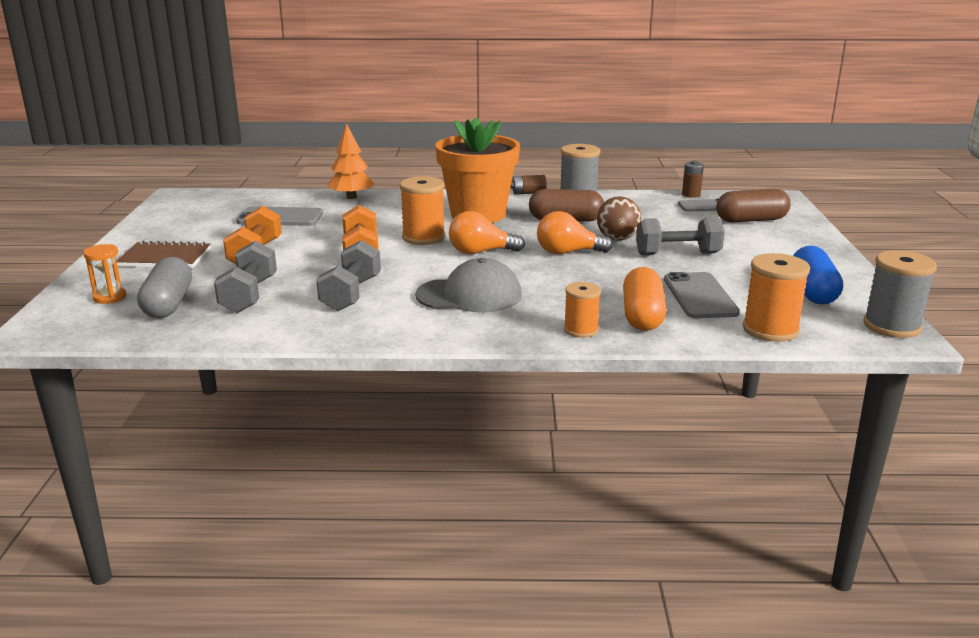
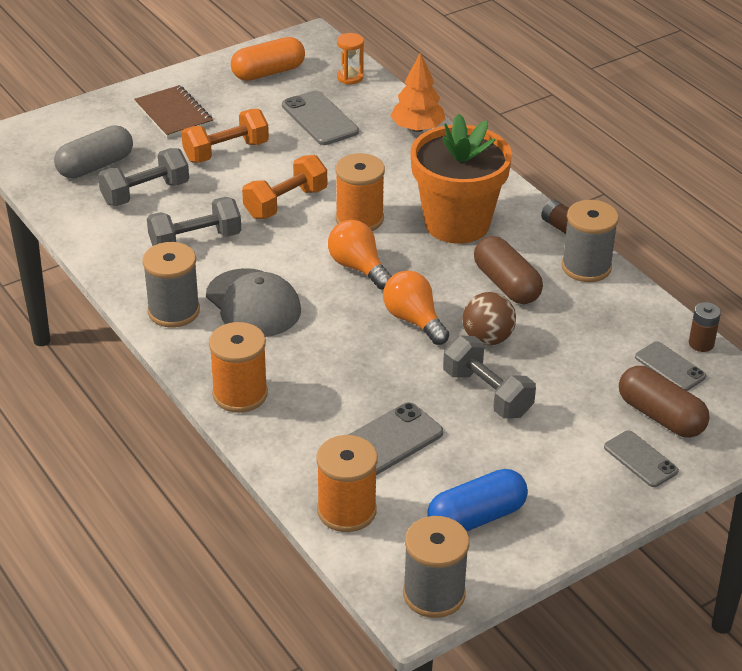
camera: 55 degrees right, 15 degrees up
orange hourglass [83,244,126,304] -> orange hourglass moved to [337,33,364,84]
orange spool [564,282,601,338] -> orange spool [209,322,268,413], size x1.58
orange capsule [623,267,666,331] -> orange capsule moved to [231,37,305,81]
none -> grey spool [142,242,200,328]
none -> grey phone [604,430,679,487]

